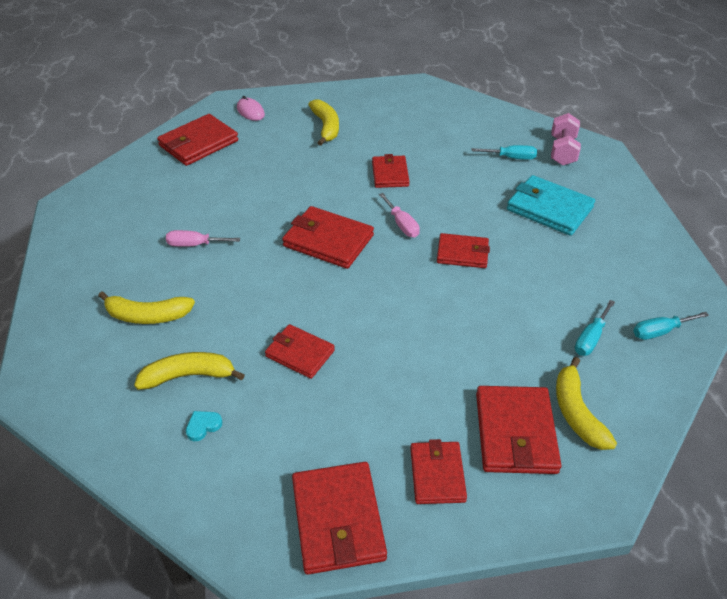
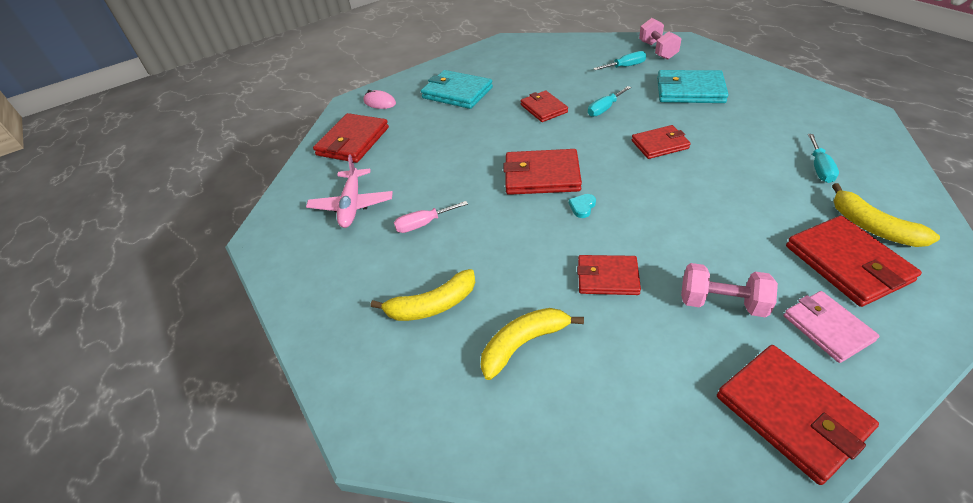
camera: 20 degrees left, 0 degrees up
turquoise heart [186,411,222,441] -> turquoise heart moved to [569,194,596,218]
yellow banana [308,99,339,145] -> turquoise wallet [421,70,493,109]
pink screwdriver [379,193,420,237] -> none
red wallet [410,439,467,504] -> pink wallet [783,291,880,363]
turquoise screwdriver [633,312,709,340] -> turquoise screwdriver moved to [588,86,631,117]
none -> pink plane [306,154,393,228]
none -> pink dumbbell [681,263,778,317]

